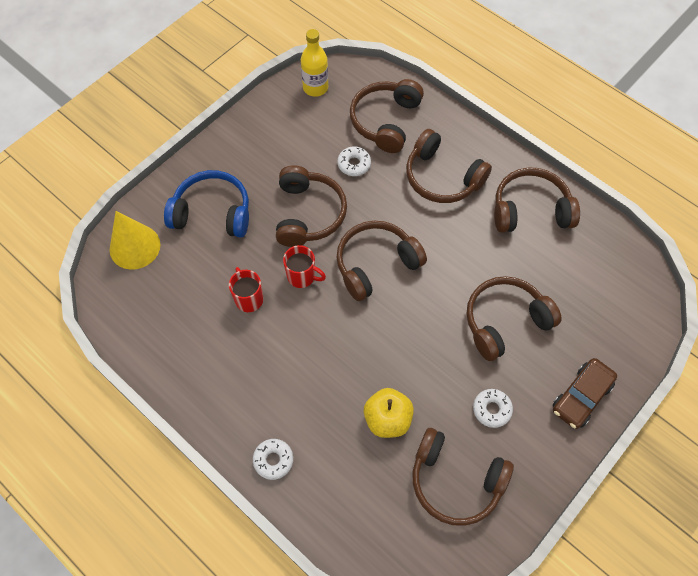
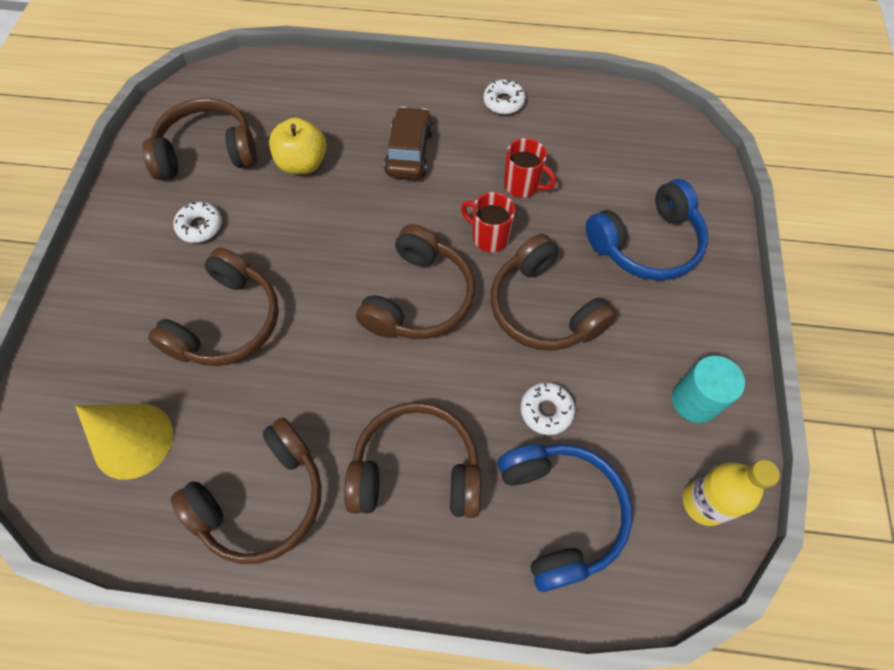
camera: 145 degrees right, 0 degrees up
yellow cone [110,211,160,269] -> yellow cone moved to [75,404,173,480]
white donut [253,439,293,480] -> white donut moved to [484,80,525,114]
red mug [283,245,326,288] -> red mug turned 45 degrees clockwise [461,192,515,252]
brown headphones [350,79,424,153] -> blue headphones [498,444,632,592]
brown car [553,358,617,429] -> brown car moved to [384,107,433,179]
none -> turquoise cylinder [672,356,745,423]

